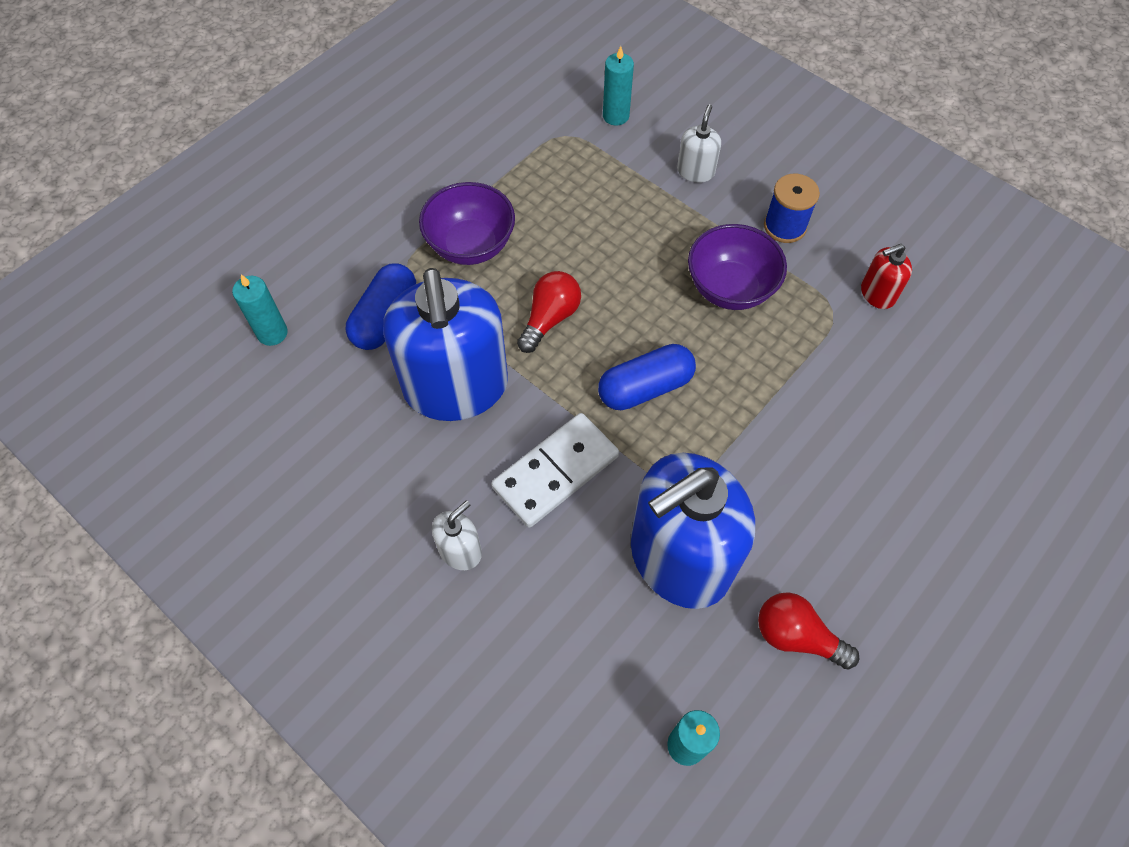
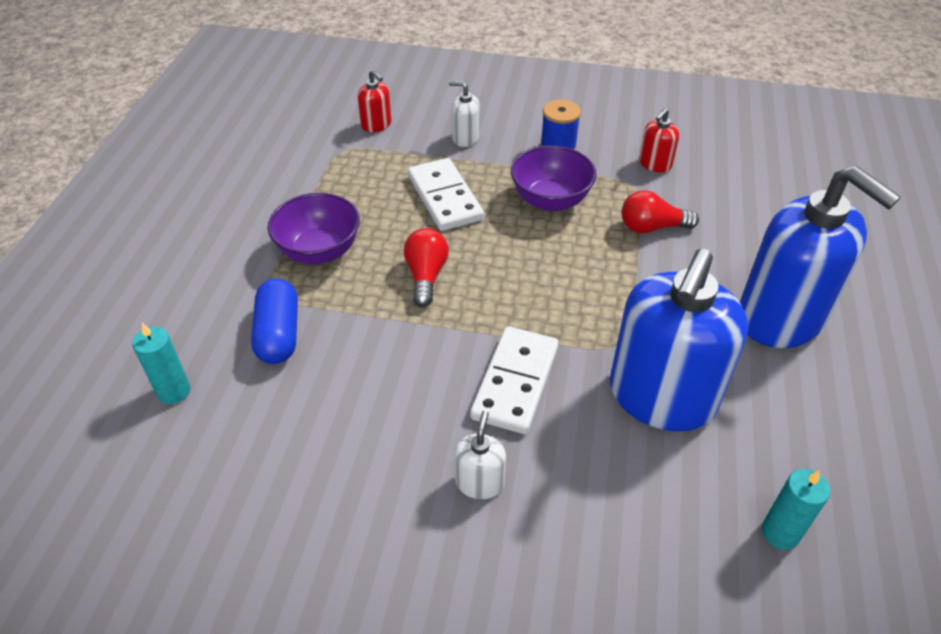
camera: 30 degrees left, 15 degrees down
blue soap dispenser [383,268,508,421] -> blue soap dispenser moved to [740,166,901,348]
blue capsule [598,344,696,410] -> none
turquoise candle [603,46,634,126] -> red soap dispenser [357,70,391,132]
white soap dispenser [677,104,721,183] -> white soap dispenser turned 60 degrees counterclockwise [449,81,480,147]
red light bulb [758,592,859,670] -> red light bulb moved to [622,190,699,234]
none -> white domino [408,158,484,231]

